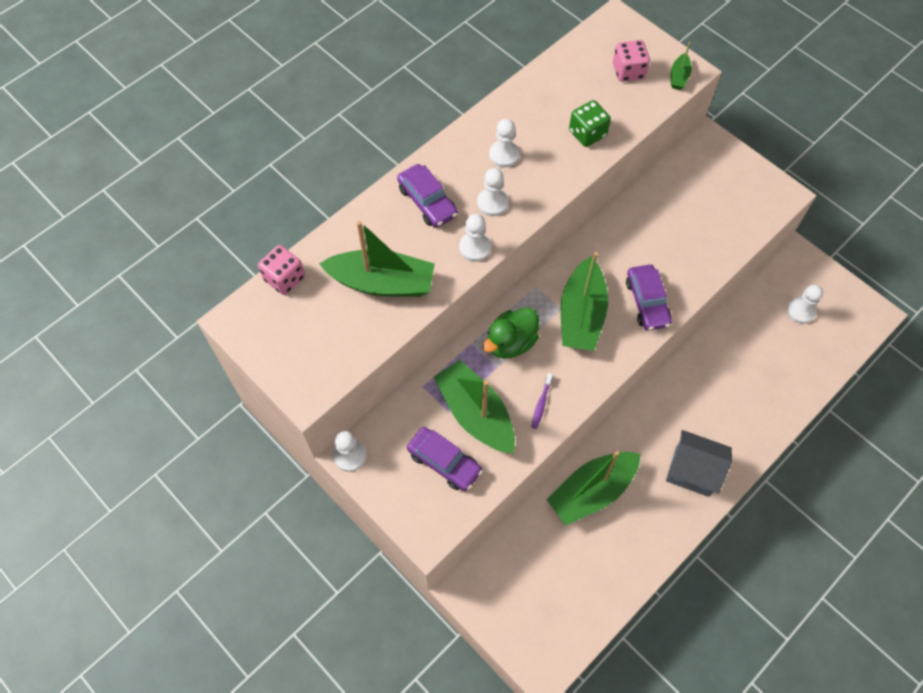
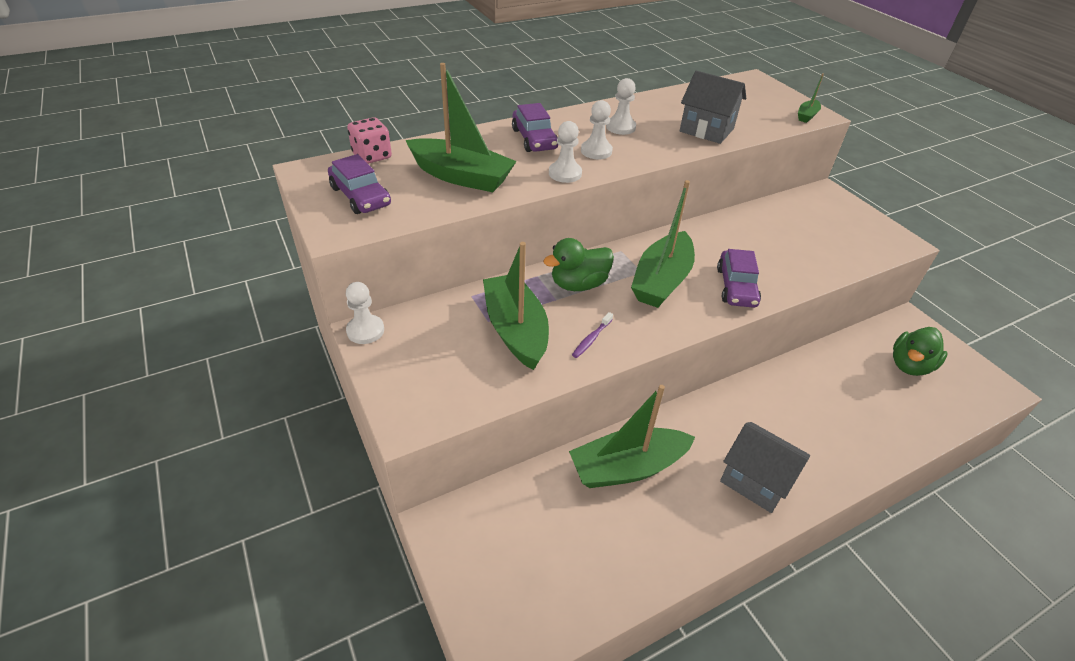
camera: 15 degrees right, 20 degrees down
purple car [407,427,483,491] -> purple car moved to [328,154,391,214]
green dice [569,100,611,147] -> grey house [680,71,746,144]
pink dice [613,40,650,82] -> none
white pawn [787,284,823,324] -> green duck [893,327,948,376]

